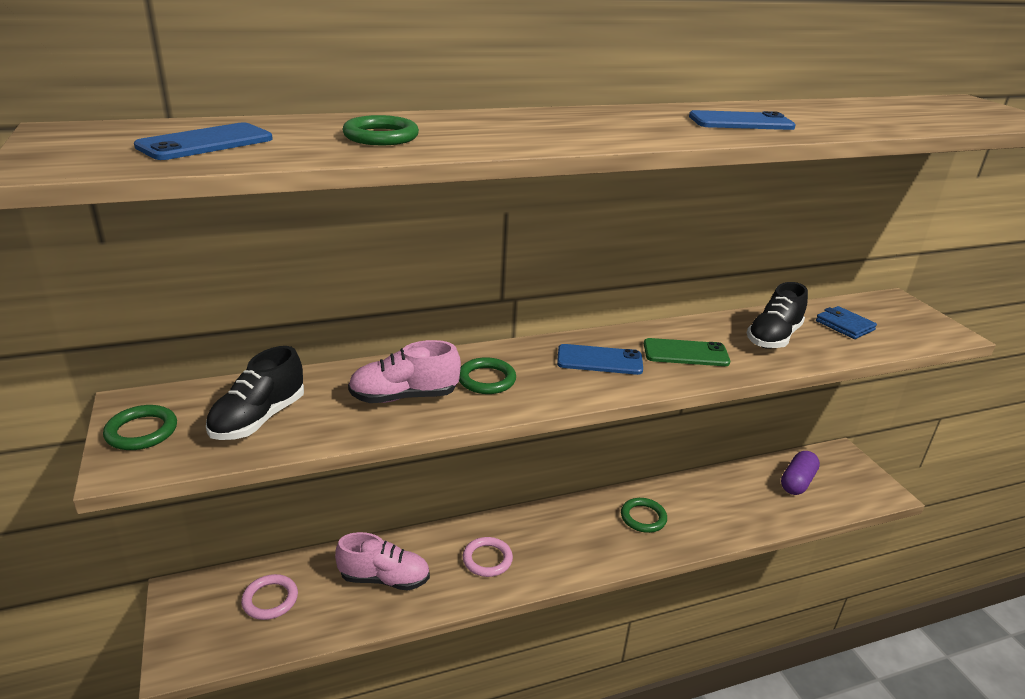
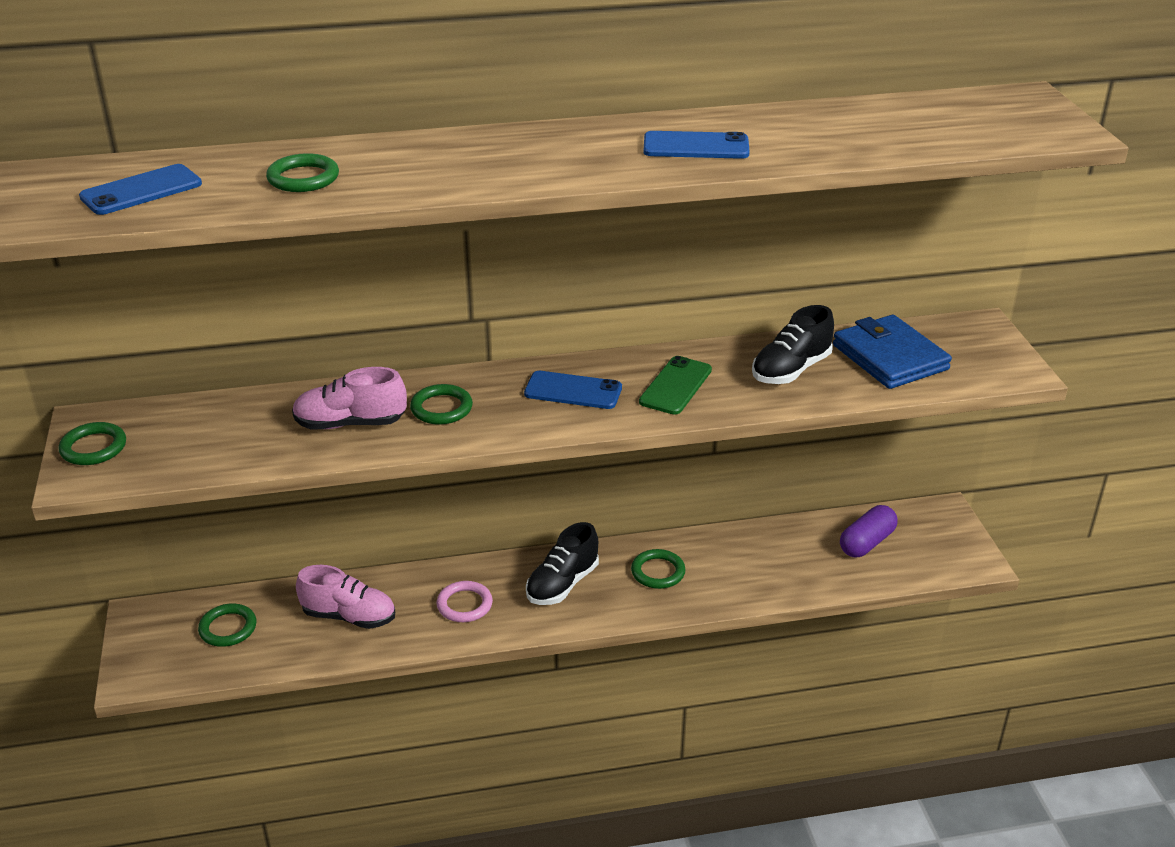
camera: 10 degrees right, 5 degrees up
black shoe [206,346,304,440] -> black shoe moved to [526,522,599,605]
pink ring [241,574,298,620] -> green ring [198,603,256,647]
green phone [644,338,730,366] -> green phone turned 75 degrees counterclockwise [639,356,712,415]
blue wallet [816,306,877,339] -> blue wallet [833,315,952,389], size x1.74

